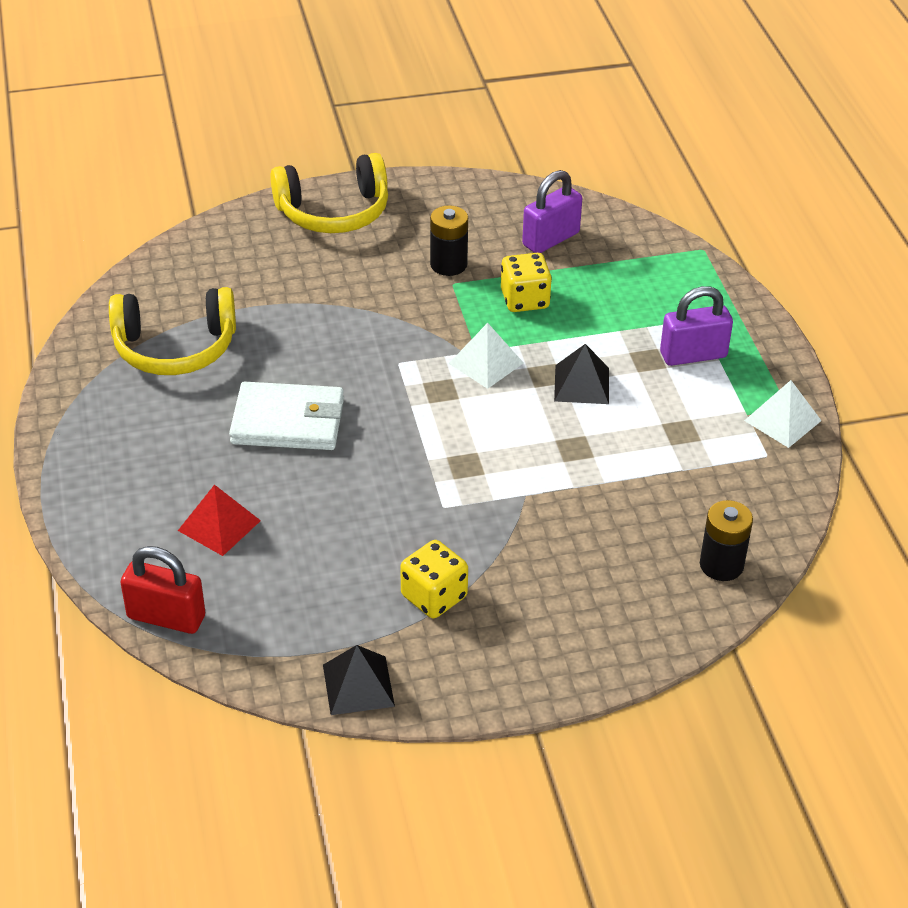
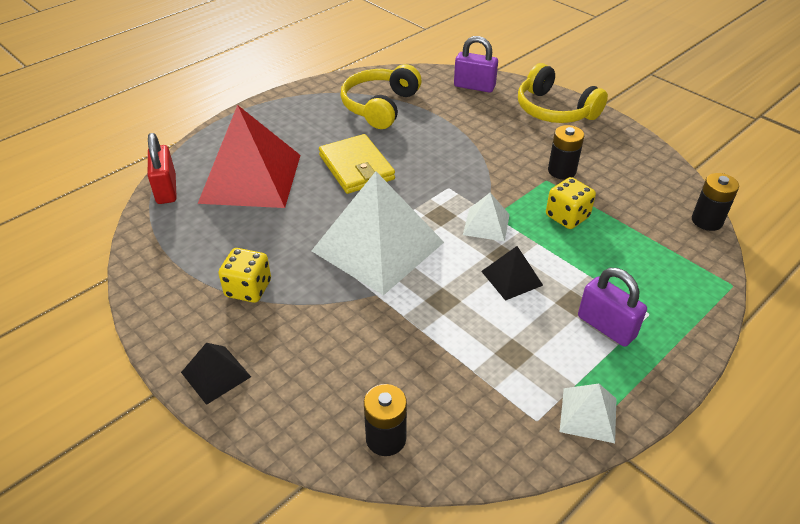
camera: 60 degrees right, 0 degrees up
yellow headphones [109,287,236,375] -> yellow headphones turned 60 degrees clockwise [340,64,421,129]
red pyramid [178,485,261,556] -> red pyramid [198,105,301,208], size x2.21
white wallet [229,382,344,450] -> yellow wallet [319,134,395,194]
black pyramid [323,645,395,715] -> black pyramid moved to [181,343,251,405]
purple padlock [522,170,582,253] -> purple padlock moved to [454,36,498,93]
none -> white pyramid [312,171,444,295]
none -> black battery [692,173,739,231]

